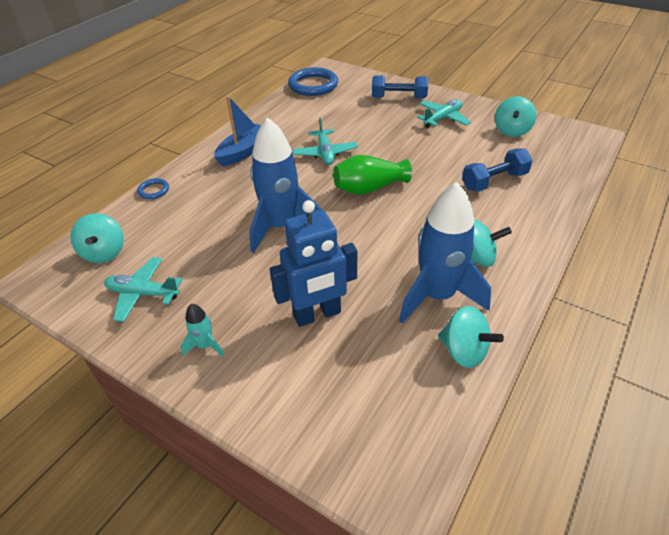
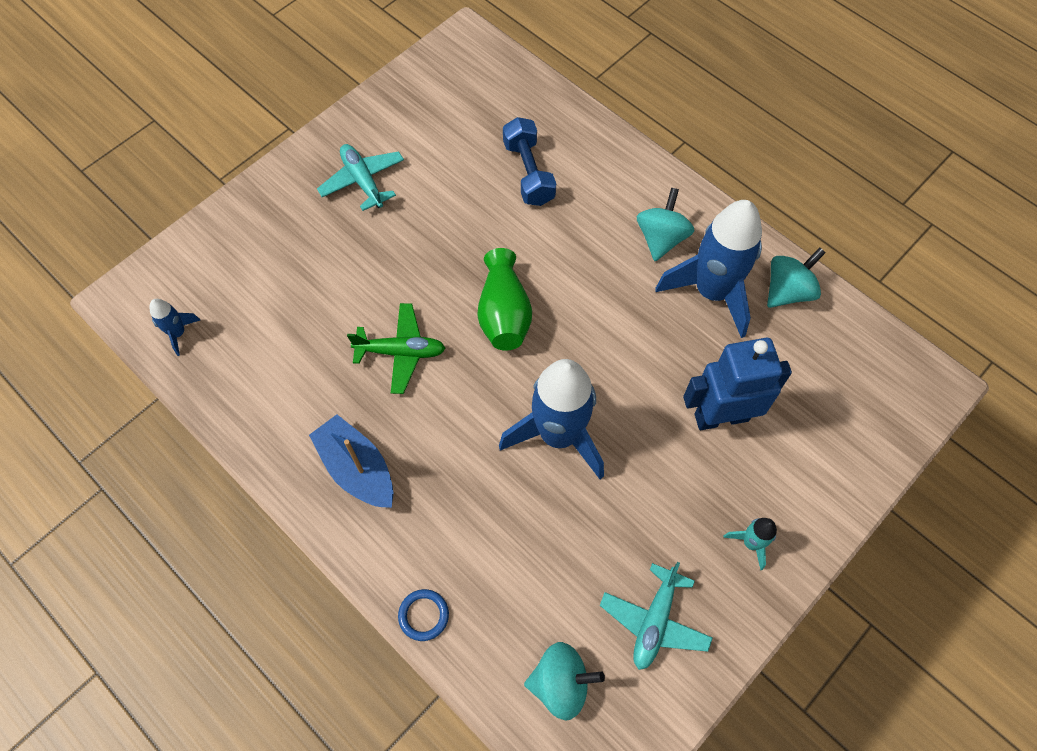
camera: 80 degrees left, 20 degrees up
blue robot [270,200,357,327] -> blue robot turned 90 degrees counterclockwise [683,338,792,430]
blue ring [288,67,338,96] -> blue rocket [150,299,200,356]
turquoise plane [293,118,358,165] -> green plane [347,303,445,394]
blue dumbbell [372,76,428,99] -> none
turquoise spinning top [495,96,536,137] -> none

